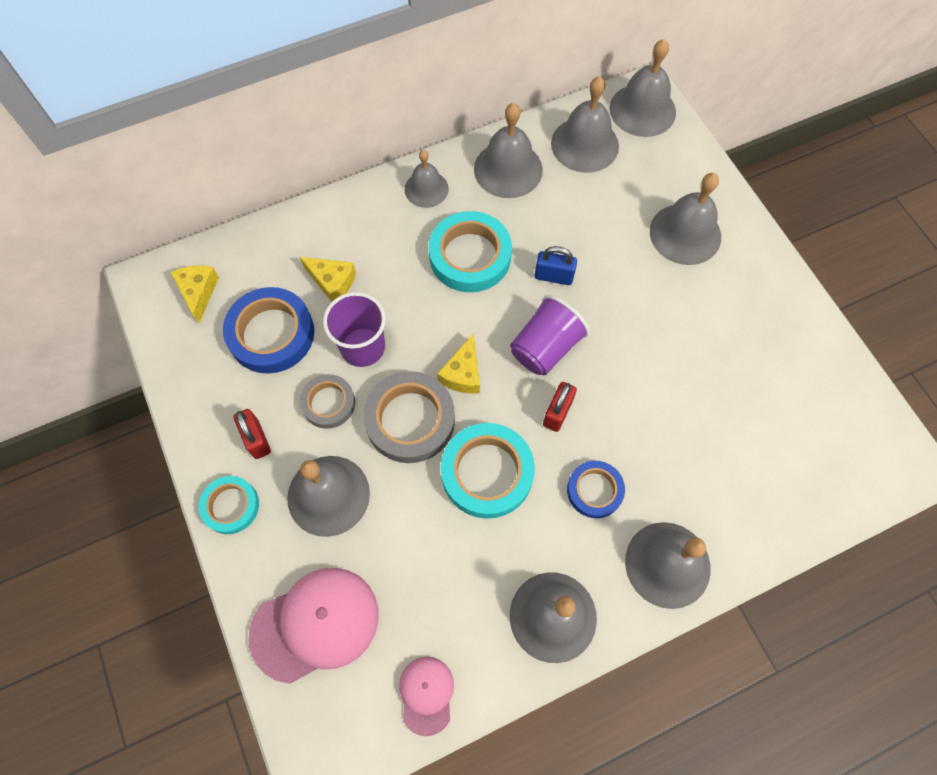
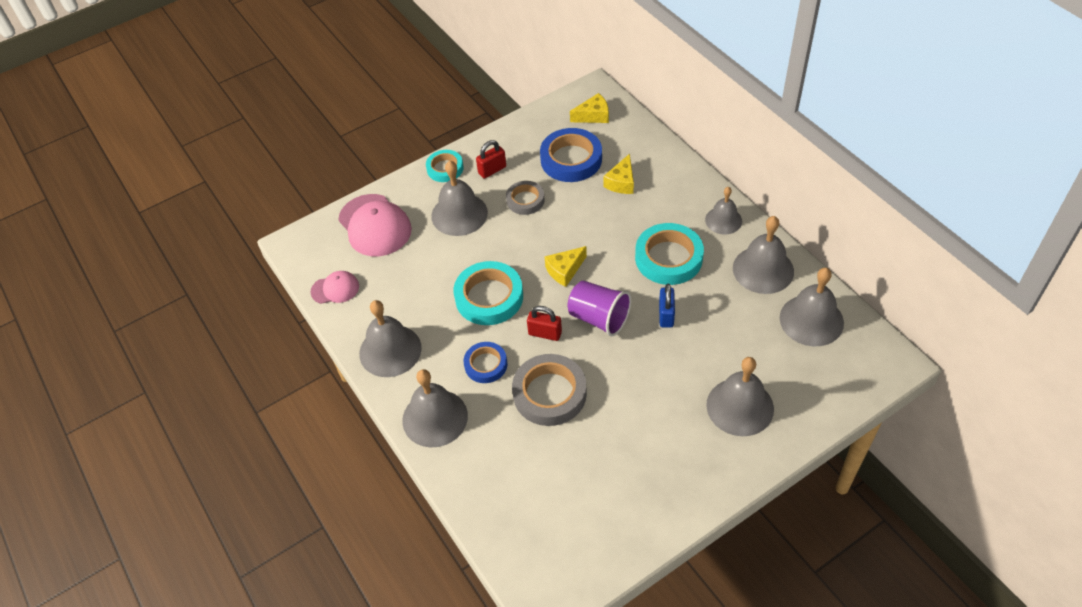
camera: 85 degrees right, 15 degrees down
purple cup [323,292,386,367] -> none
grey tape [363,371,455,463] -> grey tape moved to [512,354,587,426]
yellow cheese [437,333,480,394] -> yellow cheese turned 45 degrees counterclockwise [544,246,587,287]
grey bell [609,39,676,137] -> none

